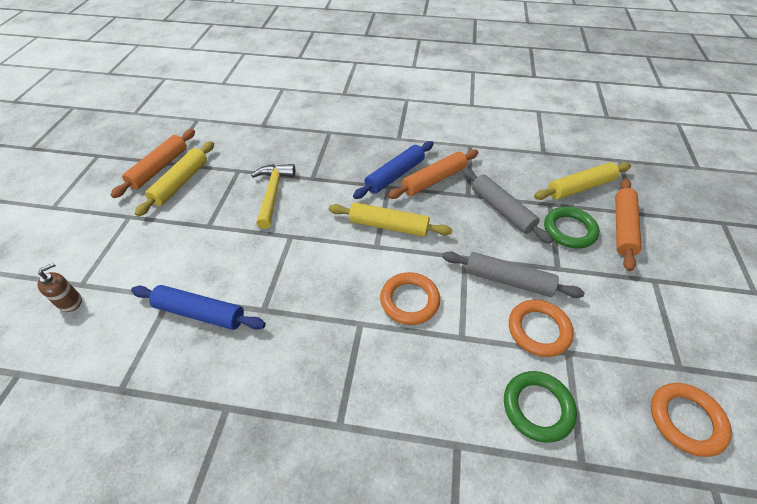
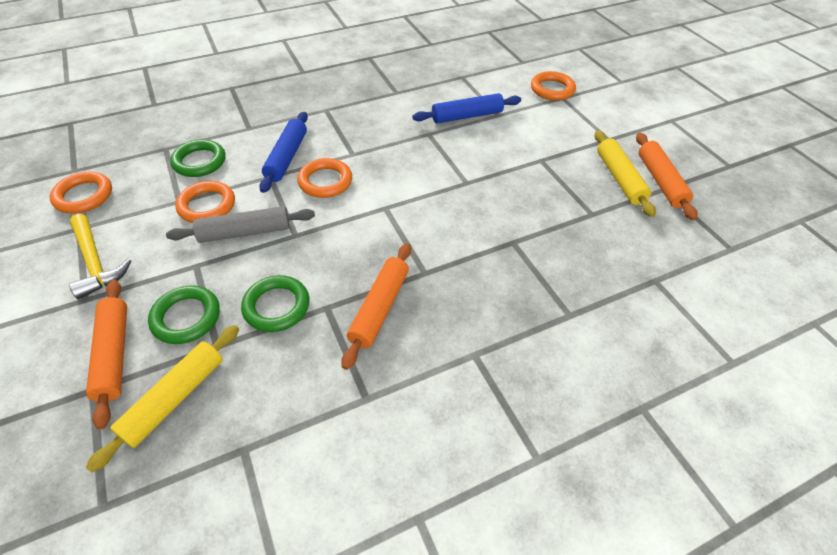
camera: 145 degrees right, 0 degrees up
brown soap dispenser [38,263,82,312] -> orange ring [531,71,576,101]
yellow hammer [251,164,295,229] -> yellow hammer moved to [69,214,131,299]
yellow rolling pin [329,202,452,237] -> none
blue rolling pin [353,141,433,199] -> blue rolling pin moved to [259,112,308,193]
grey rolling pin [462,168,553,244] -> green ring [241,275,309,332]

